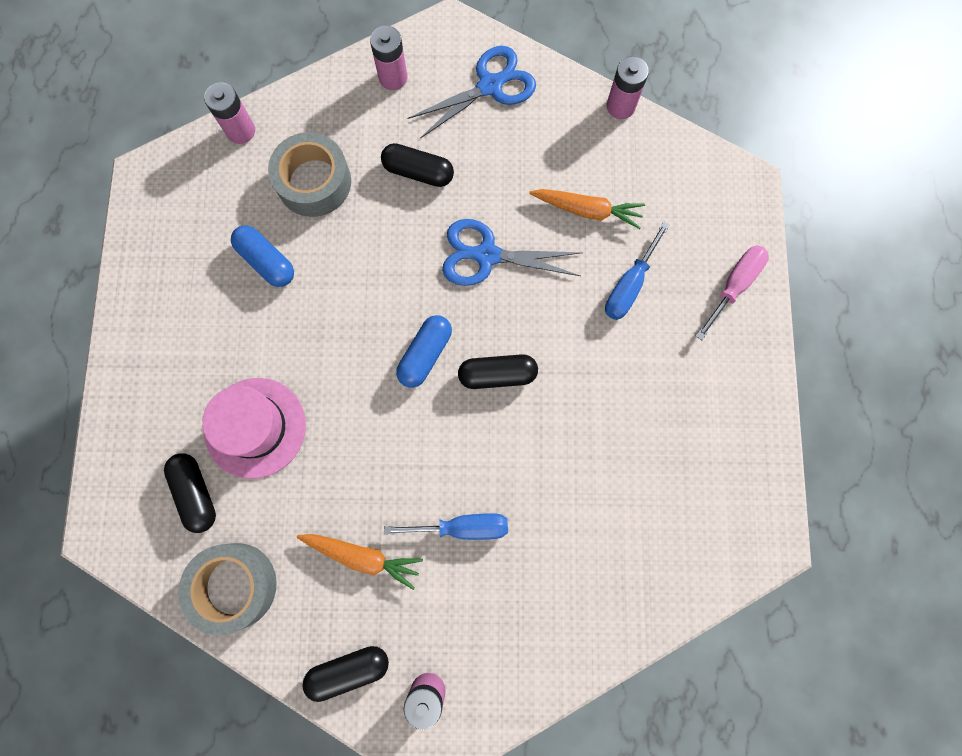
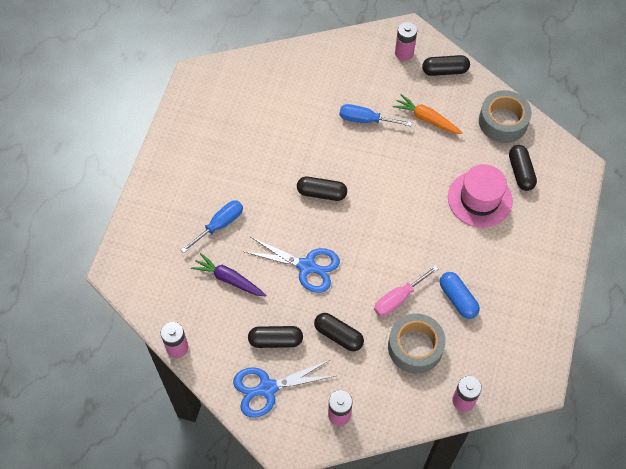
camera: 165 degrees left, 15 degrees down
blue capsule [396,315,452,388] -> none
orange carrot [529,189,645,229] -> purple carrot [191,253,266,296]
pink screwdriver [696,245,769,340] -> pink screwdriver moved to [374,265,439,316]
none -> black capsule [248,326,303,348]

